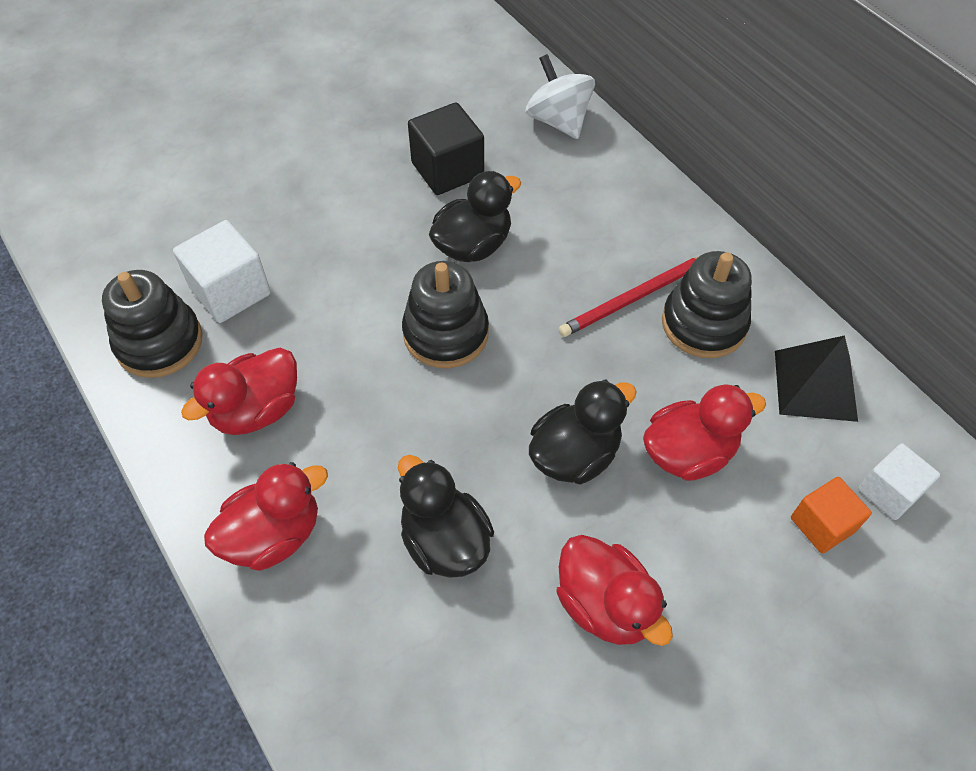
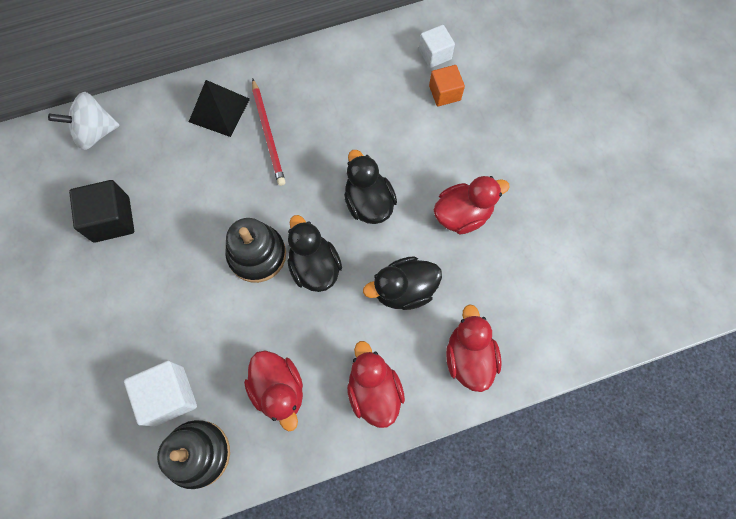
camera: 75 degrees left, 15 degrees up
black duck [429,171,521,262] -> black duck moved to [287,215,342,292]
red duck [643,384,766,481] -> red duck moved to [446,304,502,392]
black stacking toy [662,251,752,358] -> none
black pyramid [775,335,858,422] -> black pyramid moved to [189,80,250,137]

